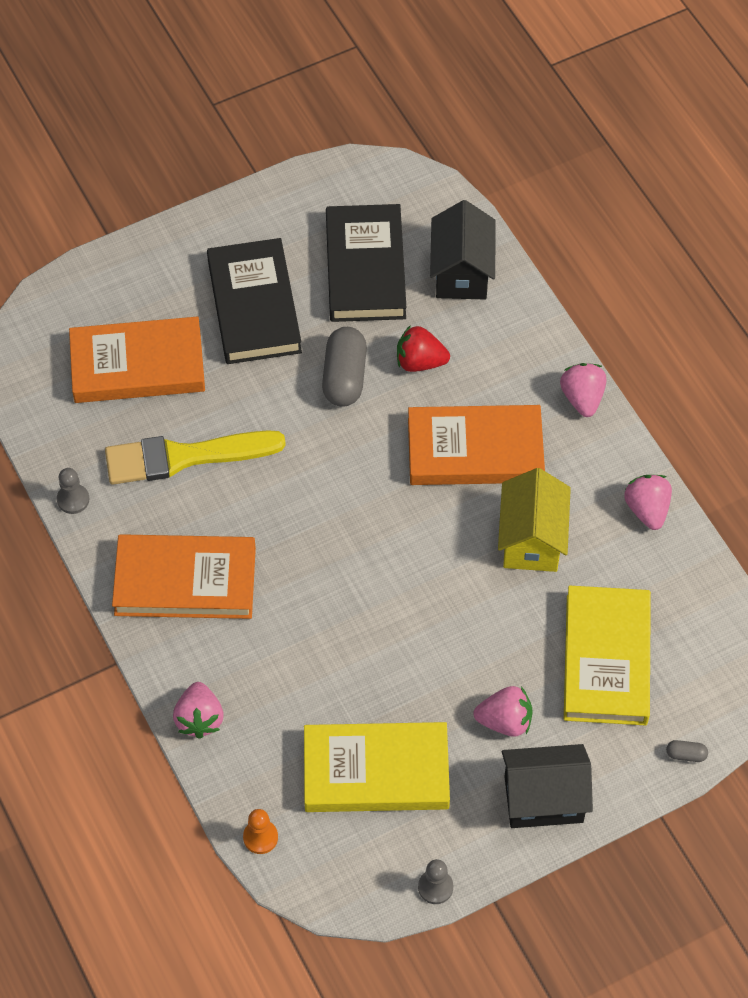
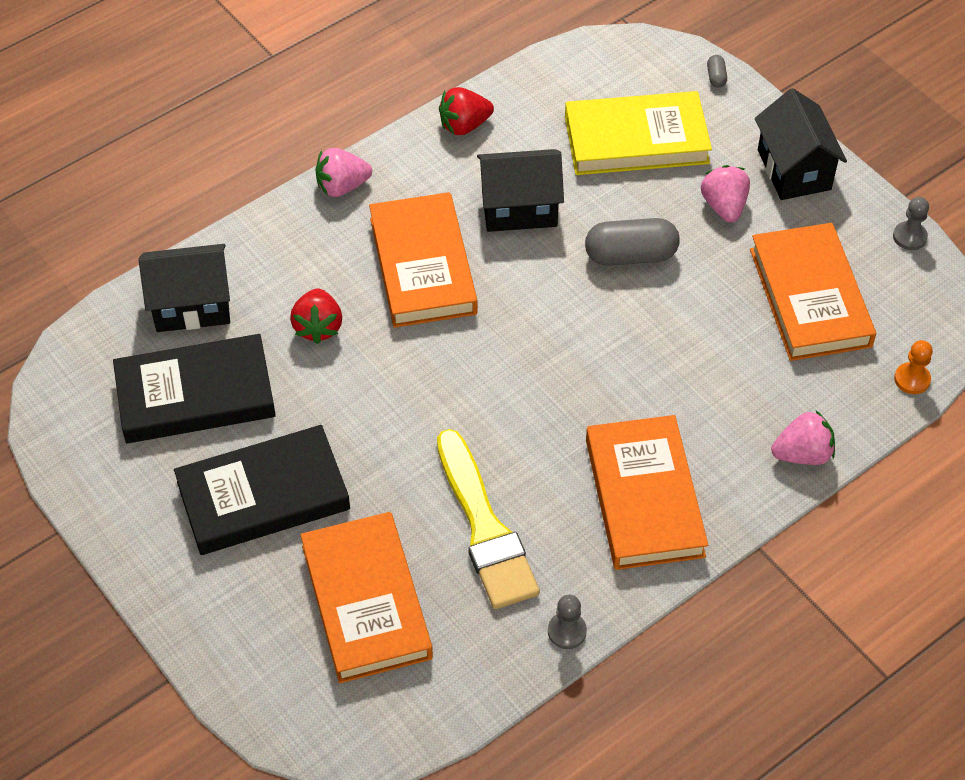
camera: 100 degrees left, 5 degrees down
yellow book [304,722,450,812] -> orange book [750,223,876,361]
grey capsule [322,327,367,407] -> grey capsule moved to [585,218,680,266]
yellow house [498,468,571,572] -> black house [477,149,564,232]
pink strawberry [624,475,672,530] -> red strawberry [439,87,494,135]

